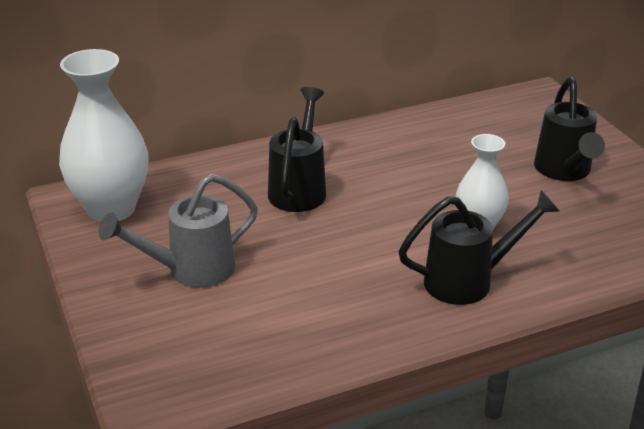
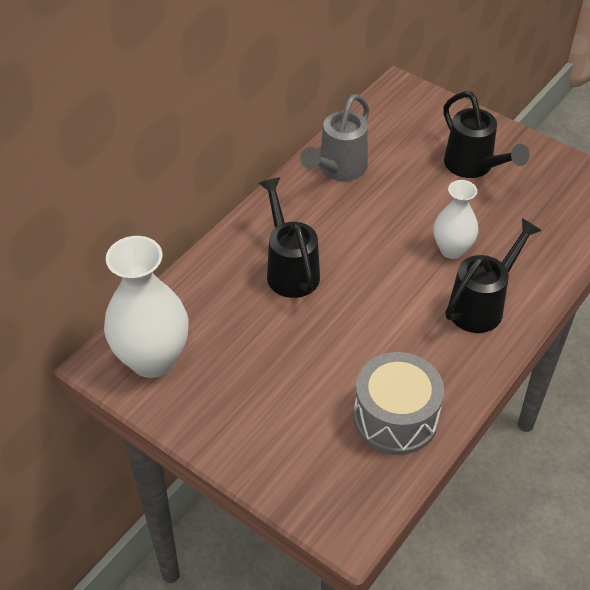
camera: 30 degrees left, 15 degrees up
grey watering can [98,173,258,288] -> grey watering can moved to [300,94,370,181]
none -> grey drum [354,352,444,455]

